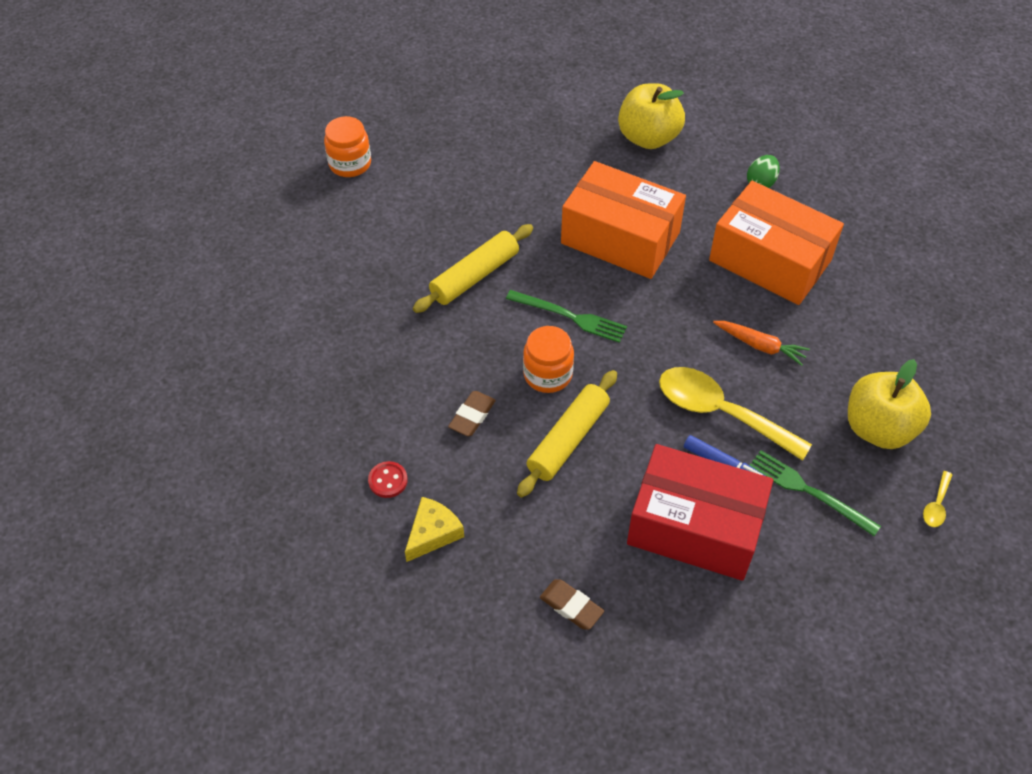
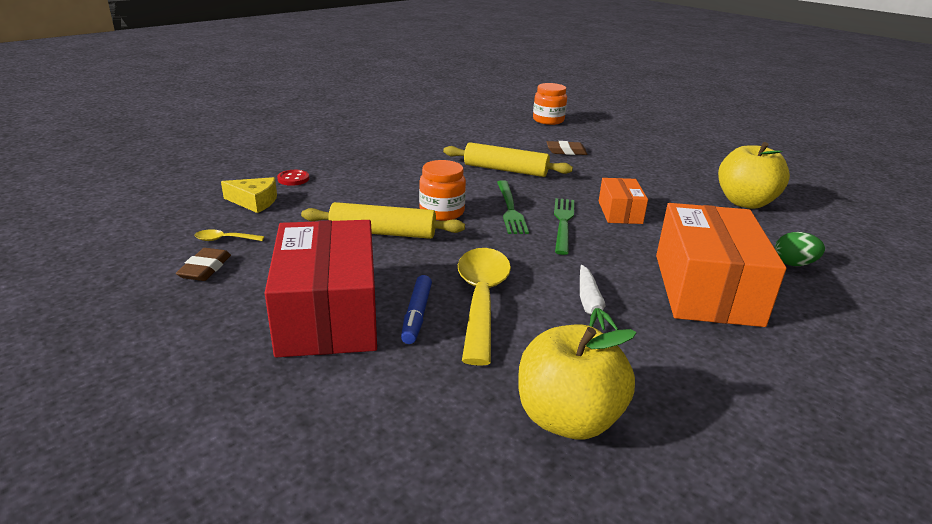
camera: 60 degrees right, 25 degrees down
brown eraser [448,391,496,436] -> brown eraser moved to [547,141,588,155]
orange box [561,161,686,279] -> orange box [599,178,648,224], size x0.51
orange carrot [713,321,810,366] -> white carrot [580,265,618,330]
green fork [749,450,881,536] -> green fork moved to [554,198,574,255]
yellow spoon [923,471,953,527] -> yellow spoon moved to [195,229,264,241]

